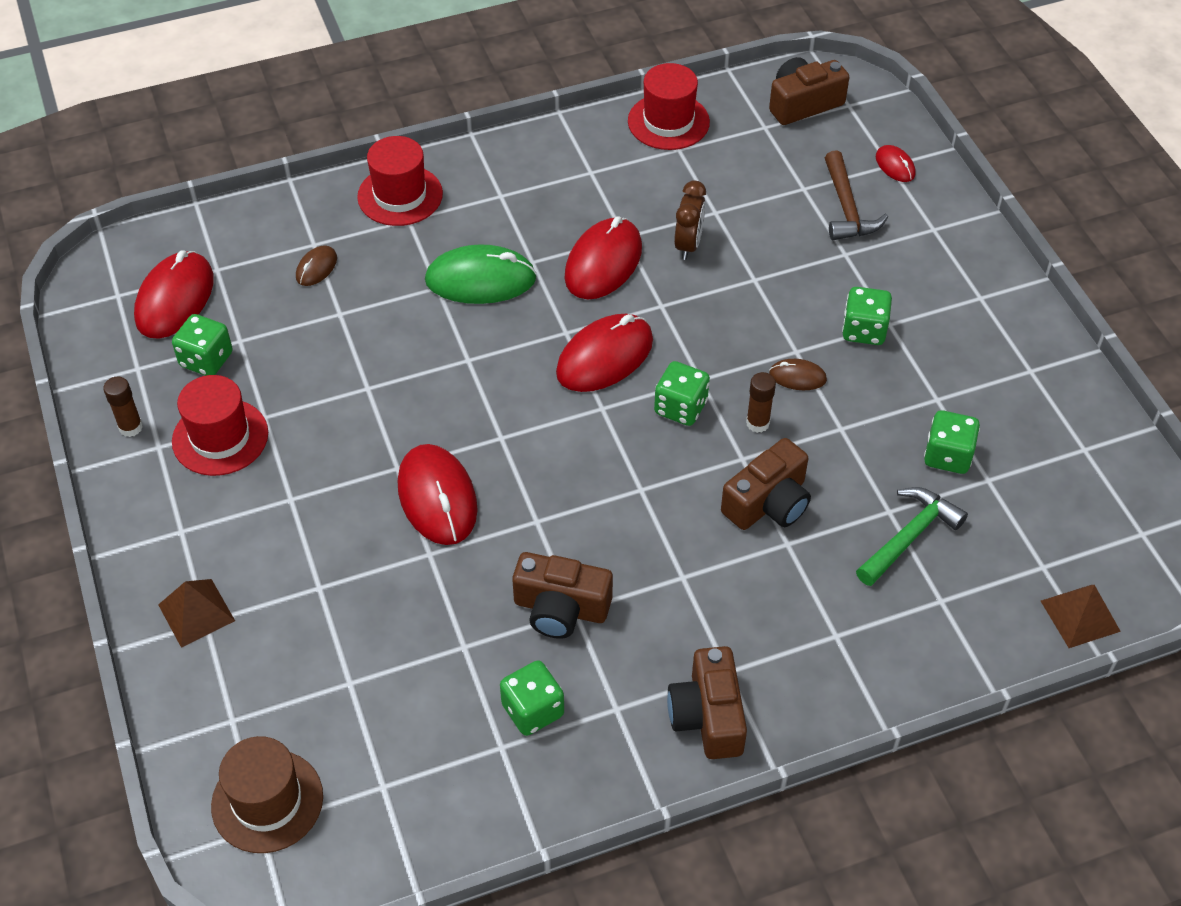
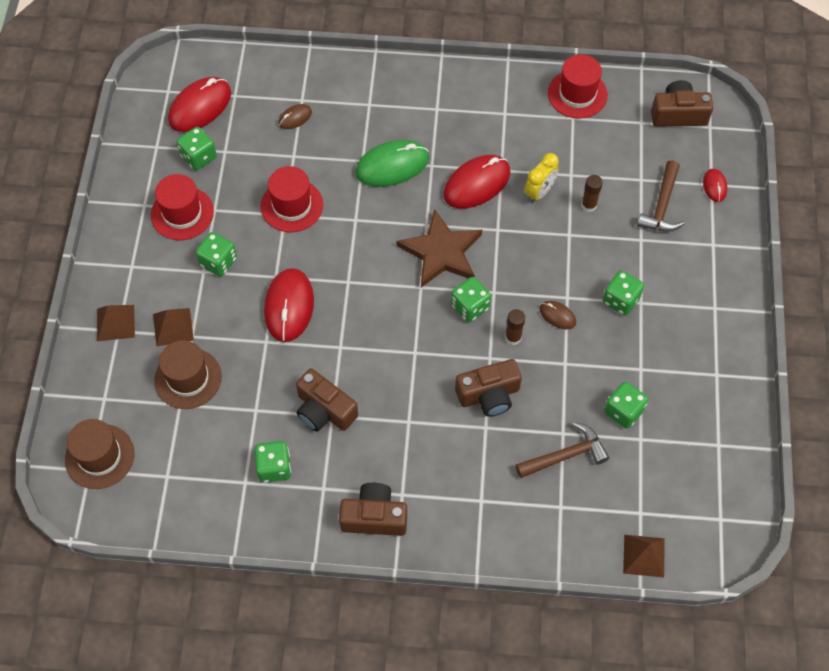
camera: 25 degrees right, 10 degrees up
brown glue stick [103,377,143,437] -> brown glue stick moved to [581,175,603,212]
red hat [357,136,443,226] -> red hat moved to [261,166,323,232]
green mouse [425,244,537,304] -> green mouse turned 45 degrees counterclockwise [355,140,429,187]
red mouse [556,314,653,392] -> brown star [397,209,482,288]
brown camera [667,646,747,759] -> brown camera turned 75 degrees clockwise [339,483,407,536]
brown clock [674,180,706,260] -> yellow clock [524,153,559,203]
green hammer [856,487,968,586] -> brown hammer [516,422,609,478]
none -> brown pyramid [153,308,194,347]
none -> brown hat [154,340,222,409]
none -> green dice [196,232,237,277]

